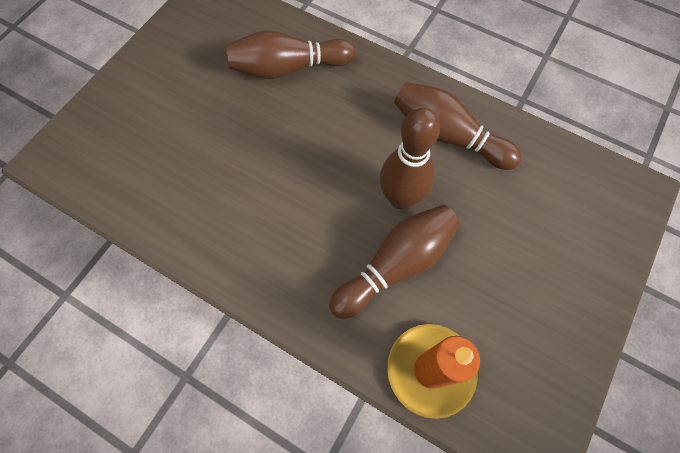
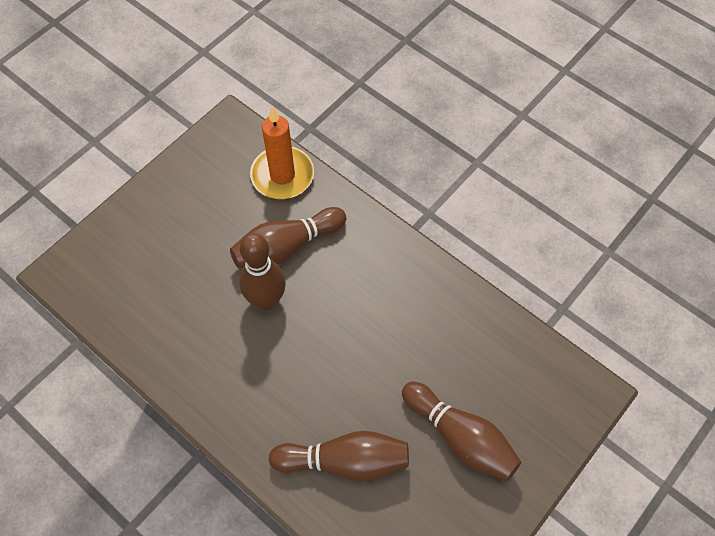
camera: 170 degrees left, 5 degrees down
brown bowling pin [394,82,522,170] -> brown bowling pin moved to [402,382,521,481]

